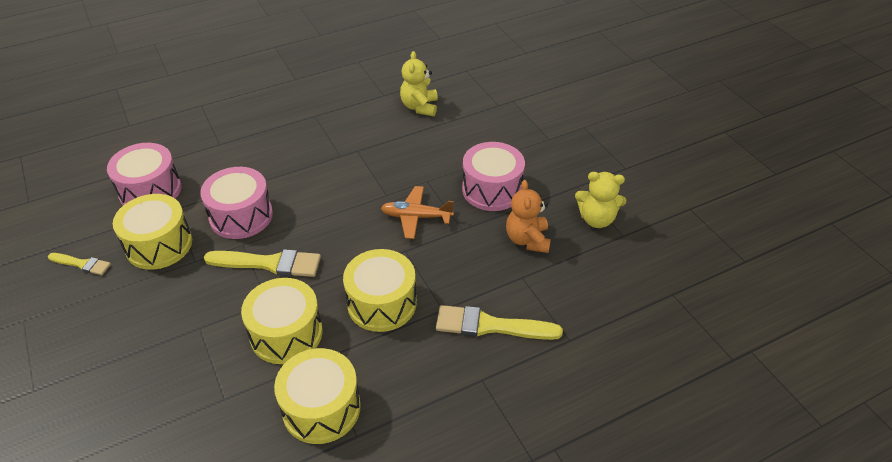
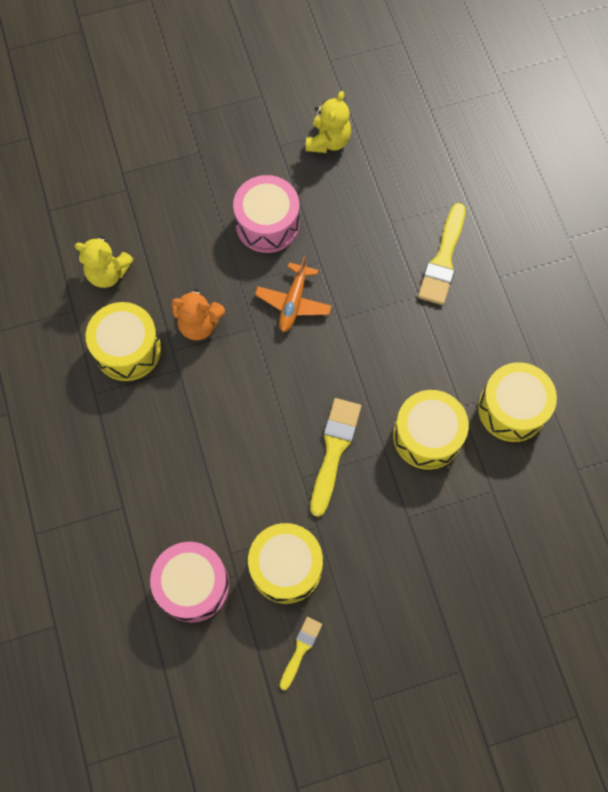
camera: 80 degrees left, 25 degrees up
pink drum [200,167,273,239] -> none
yellow drum [343,249,417,332] -> yellow drum moved to [86,302,161,381]
orange teddy bear [506,180,551,253] -> orange teddy bear moved to [171,288,225,340]

